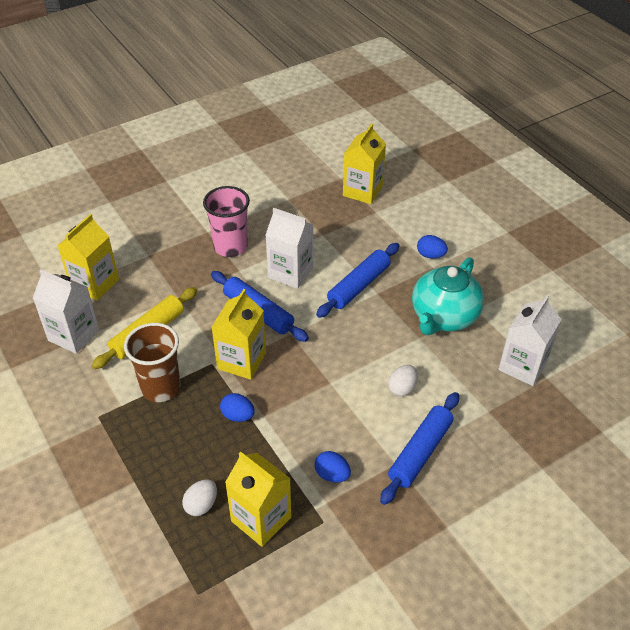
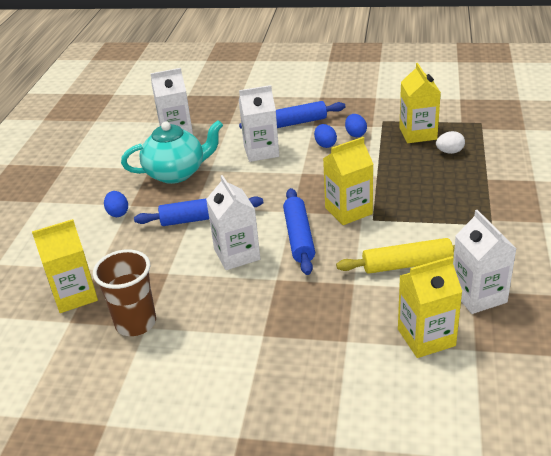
camera: 135 degrees left, 10 degrees down
brown cup [124,323,181,402] -> brown cup moved to [93,249,156,336]
pink cup [203,186,250,257] -> none
blue egg [220,393,255,422] -> blue egg moved to [314,124,337,148]
white egg [388,365,418,396] -> white carton [239,85,279,162]

